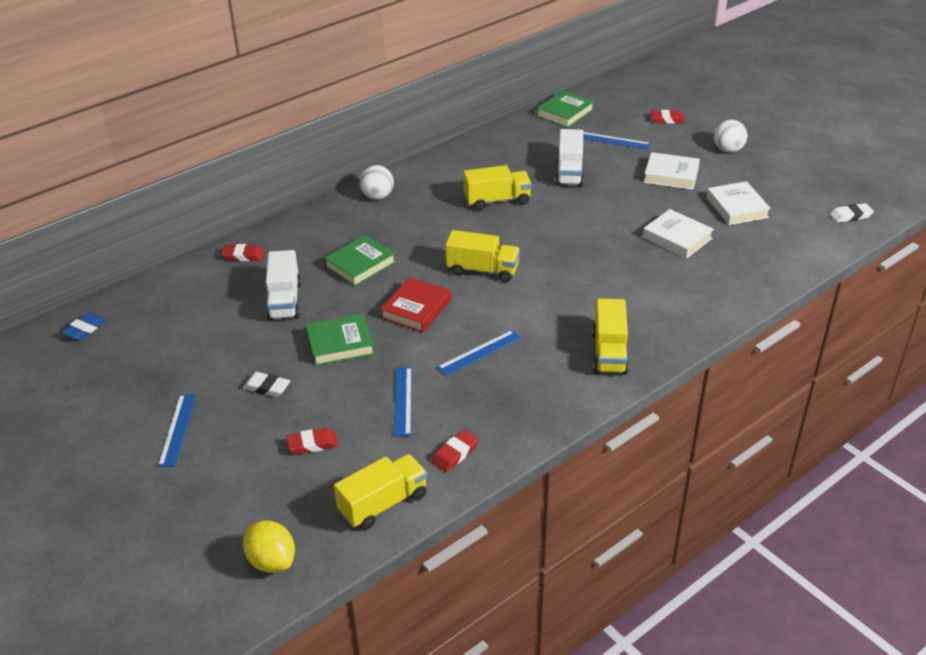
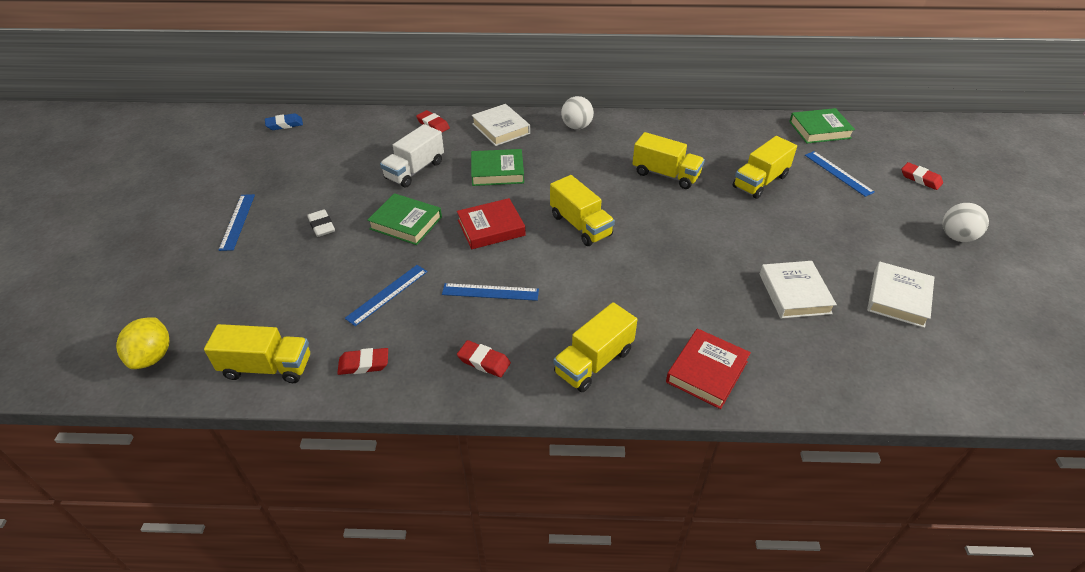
camera: 40 degrees right, 5 degrees up
blue ruler [158,394,196,467] -> blue ruler turned 45 degrees counterclockwise [218,194,255,251]
red eraser [286,428,338,454] -> red eraser moved to [457,340,511,377]
white truck [555,129,584,186] -> yellow truck [733,136,797,199]
white book [644,152,700,190] -> white book moved to [471,104,530,146]
white eraser [830,203,874,223] -> none
none -> red book [666,328,751,409]

